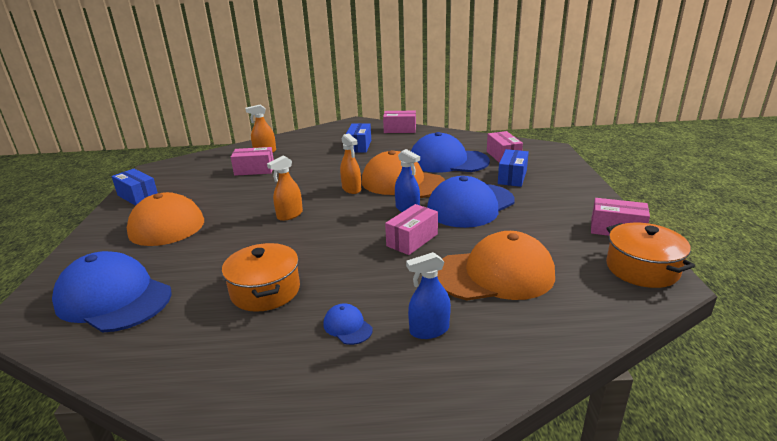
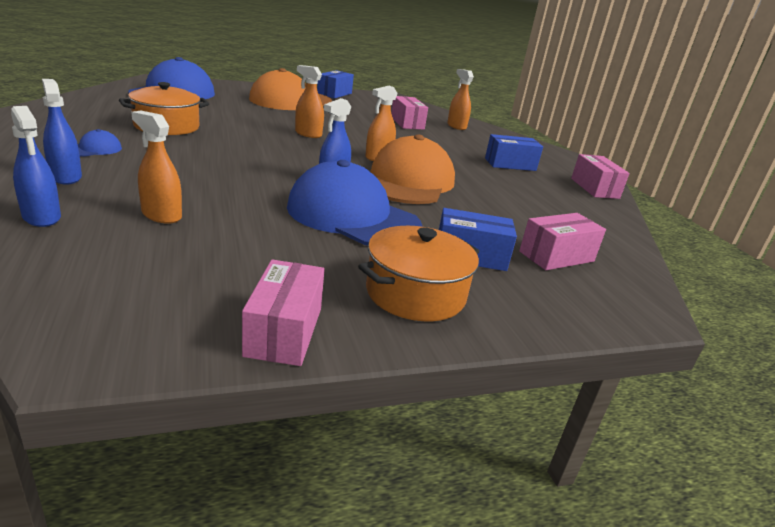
camera: 70 degrees right, 0 degrees up
pink box [385,204,438,255] -> none
blue cap [411,132,490,173] -> none
orange cap [437,231,555,300] -> orange spray bottle [131,111,182,224]
orange pot [606,223,695,288] -> orange pot moved to [358,226,480,321]
none -> blue spray bottle [11,106,61,227]

